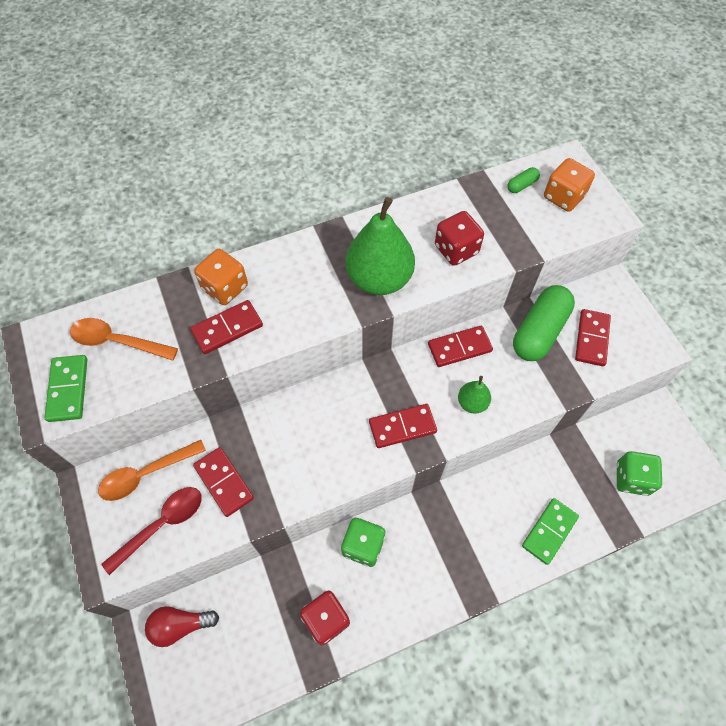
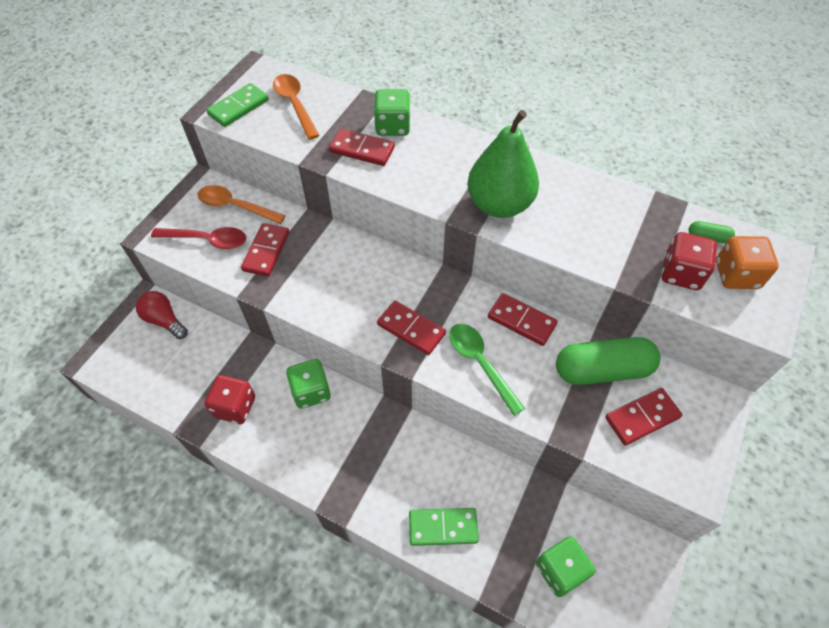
camera: 50 degrees right, 5 degrees down
orange dice [194,249,248,305] -> green dice [374,89,411,136]
red dice [435,211,484,266] -> red dice moved to [662,232,717,290]
green pear [458,376,491,414] -> green spoon [449,324,525,416]

